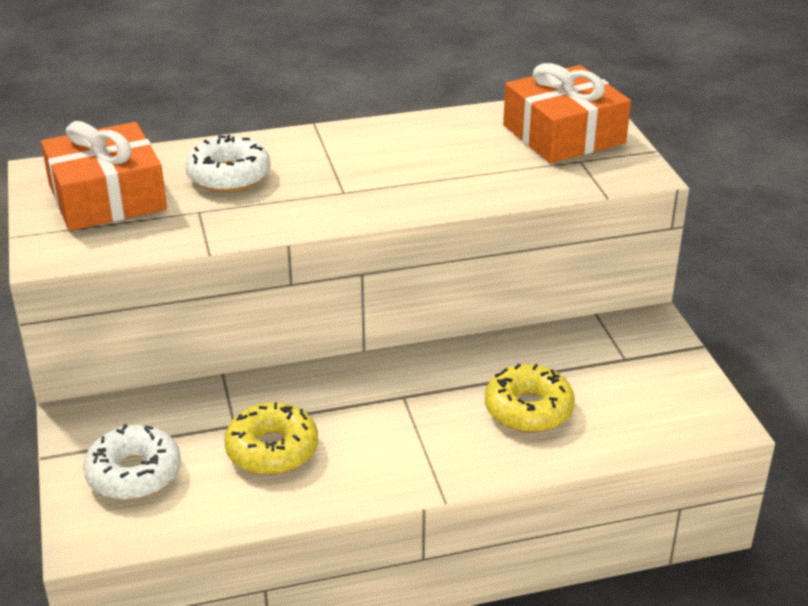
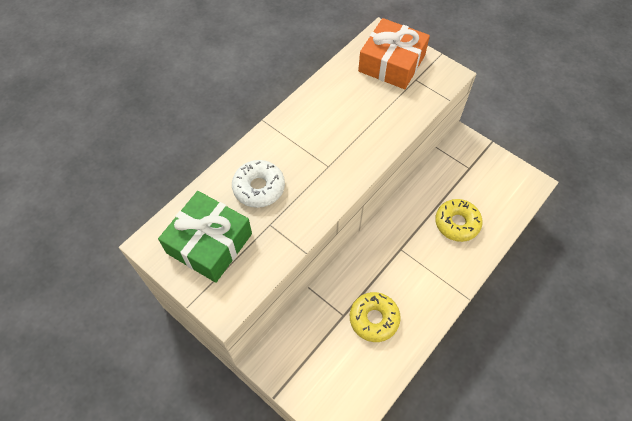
camera: 35 degrees left, 25 degrees up
orange gift [41,121,167,231] -> green gift [158,191,252,283]
white donut [83,424,181,500] -> none

